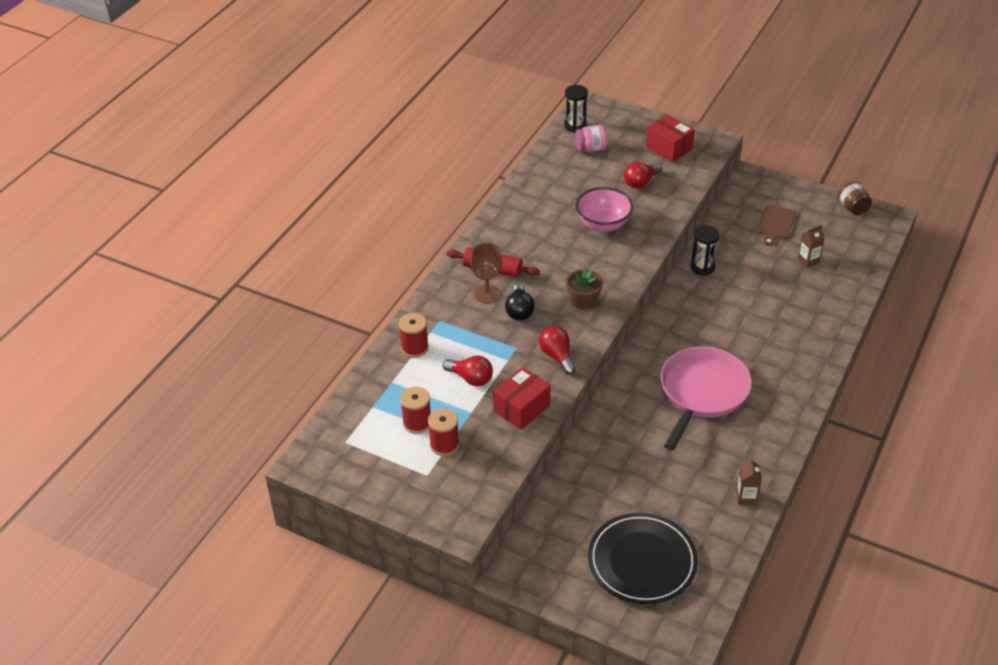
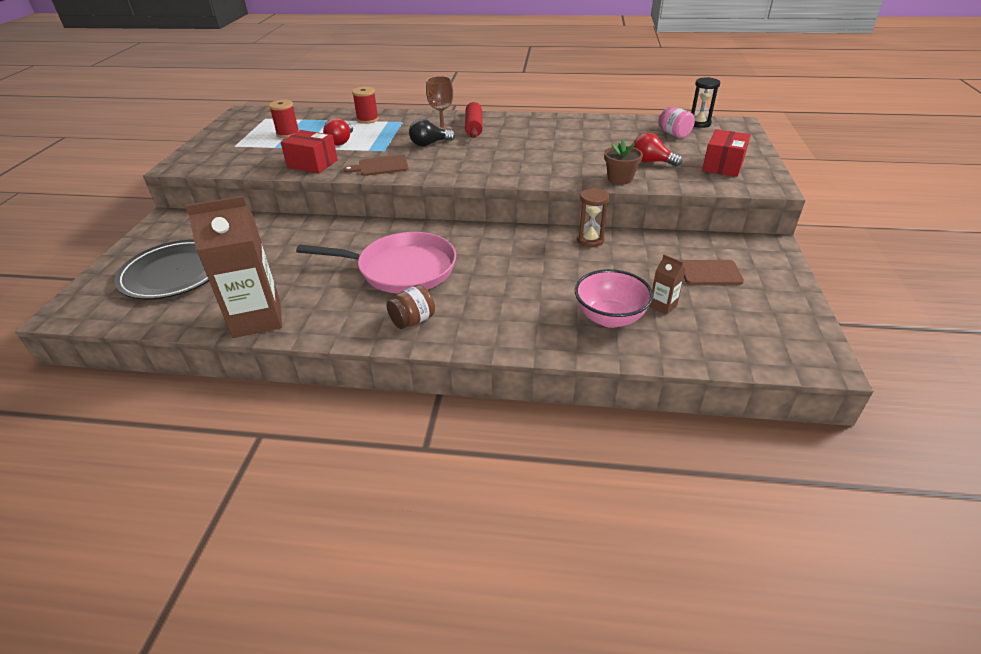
camera: 70 degrees right, 5 degrees down
red spool [428,408,459,456] -> none
red light bulb [539,326,576,375] -> brown cutting board [343,155,409,176]
brown flower pot [566,268,603,310] -> brown flower pot moved to [604,139,643,184]
pink bowl [576,187,633,232] -> pink bowl moved to [575,269,653,328]
black hourglass [691,225,720,275] -> brown hourglass [577,188,609,247]
brown carton [736,458,762,505] -> brown carton [185,196,282,338], size x2.31
brown jar [838,181,872,215] -> brown jar moved to [386,285,435,329]

